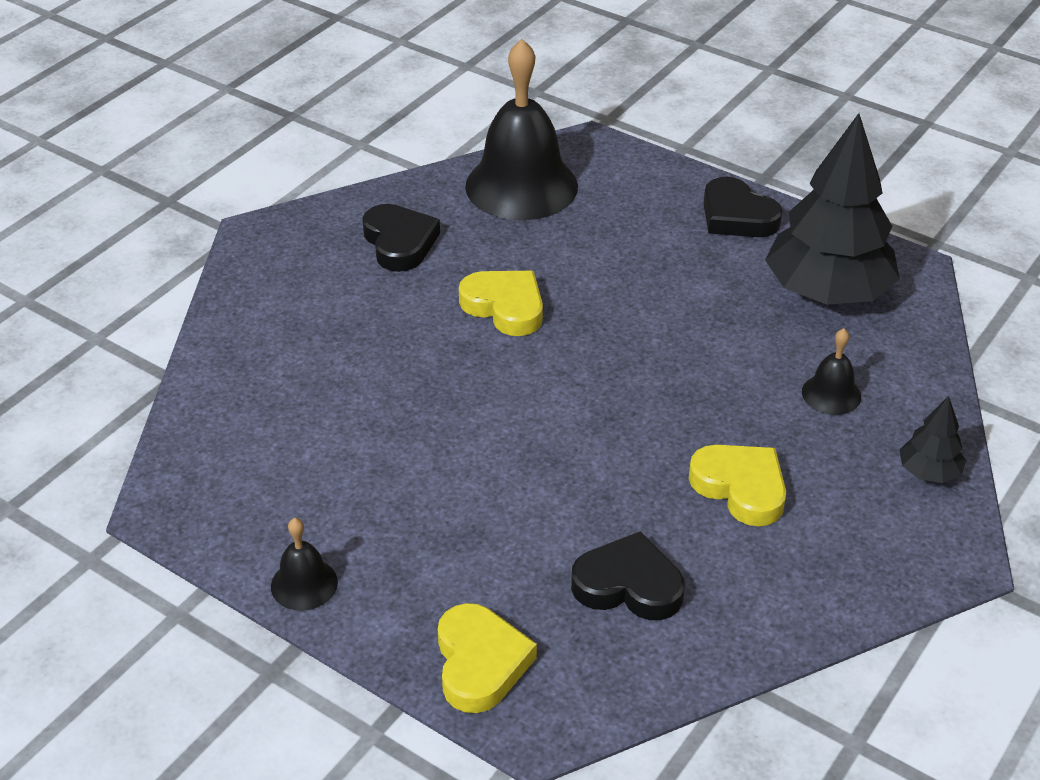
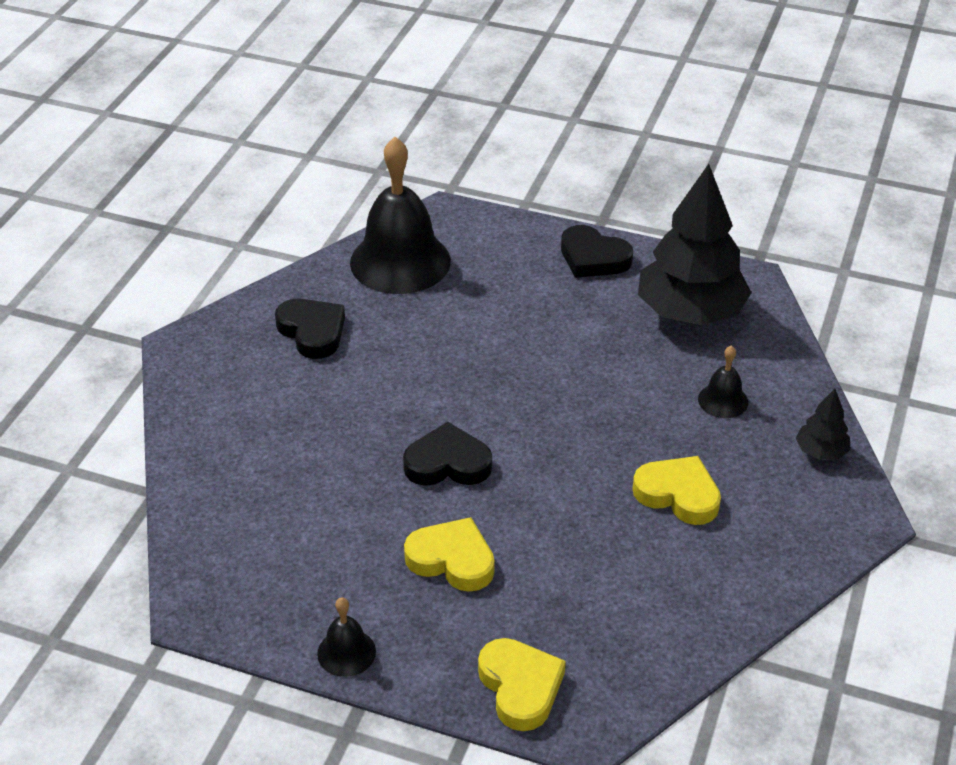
camera: 15 degrees left, 0 degrees up
yellow heart [459,271,543,336] -> yellow heart moved to [404,517,495,592]
black heart [571,532,685,620] -> black heart moved to [403,422,492,486]

